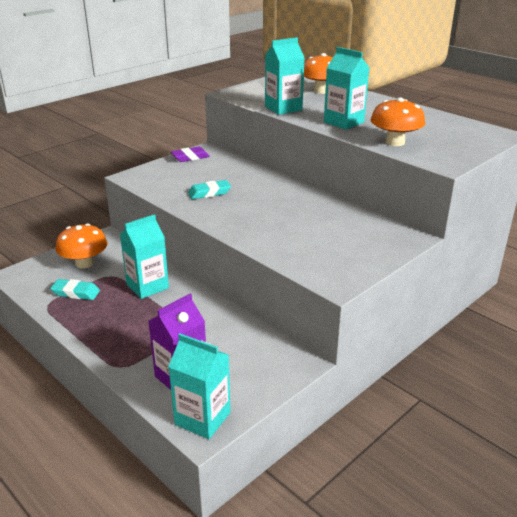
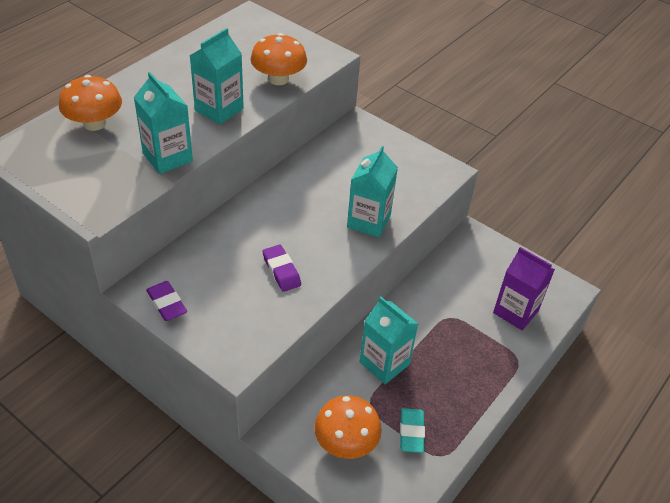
camera: 100 degrees left, 15 degrees up
turquoise carton [168,334,231,439] -> turquoise carton moved to [347,146,398,238]
turquoise eraser [188,180,231,199] -> purple eraser [263,245,301,292]

